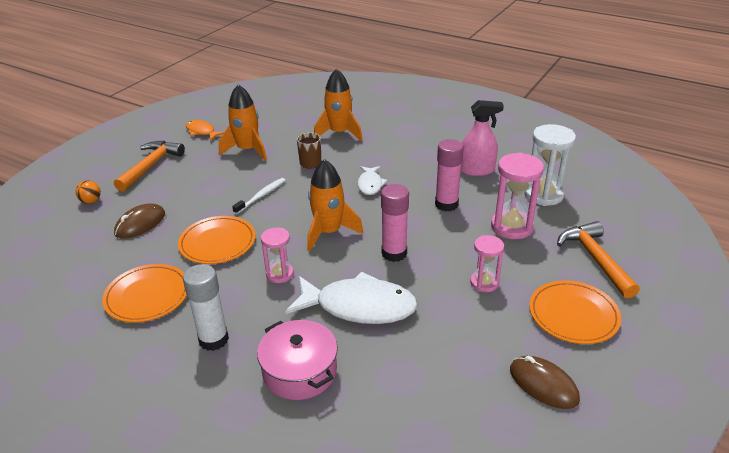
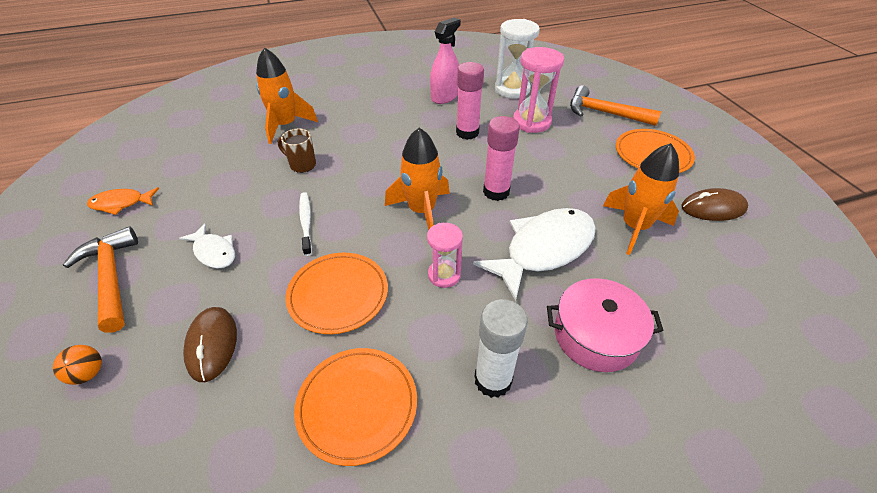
camera: 50 degrees left, 10 degrees up
orange rocket [219,84,267,161] -> orange rocket moved to [603,143,679,255]
white fish [358,166,388,195] -> white fish moved to [179,223,235,269]
pink hourglass [470,235,504,292] -> none

